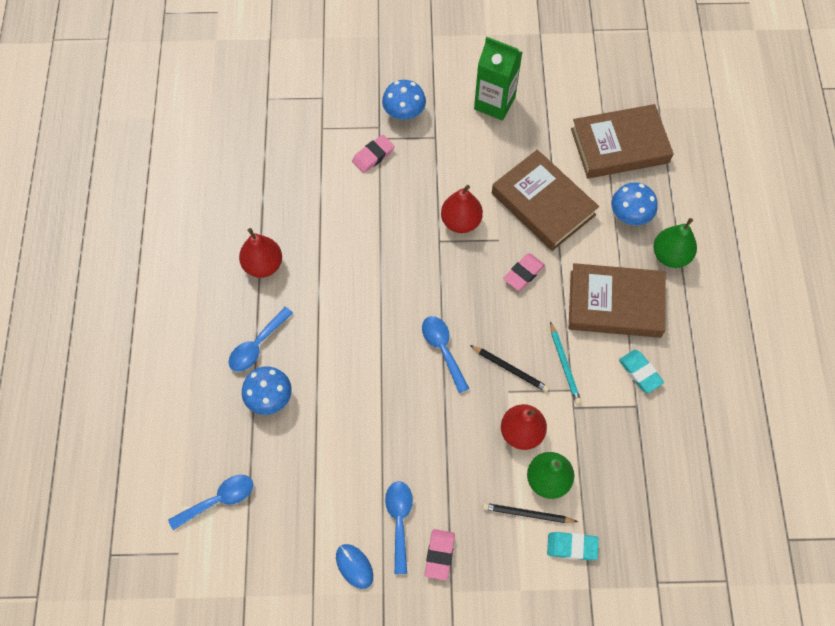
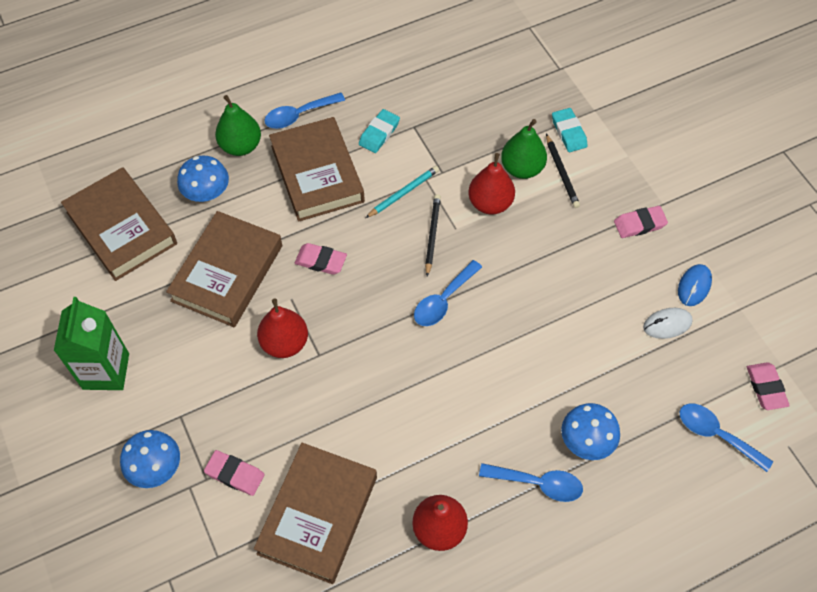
camera: 115 degrees left, 5 degrees down
blue spoon [385,481,413,574] -> blue spoon moved to [264,92,345,129]
none -> brown book [254,443,377,584]
none -> white mouse [643,308,693,339]
none -> pink eraser [747,362,790,410]

